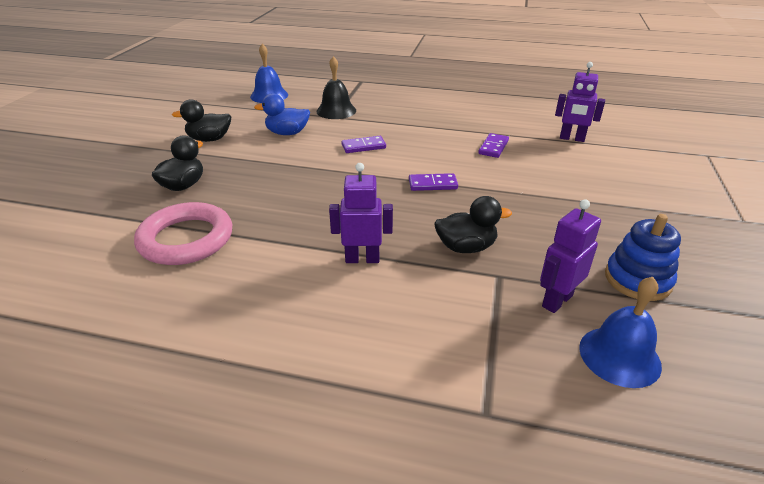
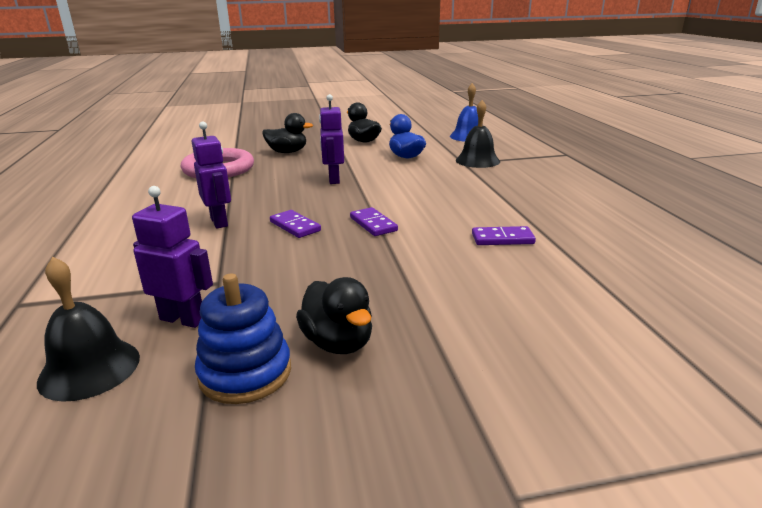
camera: 65 degrees right, 10 degrees down
purple domino [342,136,386,153] -> purple domino moved to [270,210,321,238]
black duck [434,196,512,253] -> black duck moved to [296,277,372,354]
purple robot [555,62,605,142] -> purple robot moved to [319,94,344,184]
blue bell [579,277,662,388] -> black bell [37,257,140,402]

